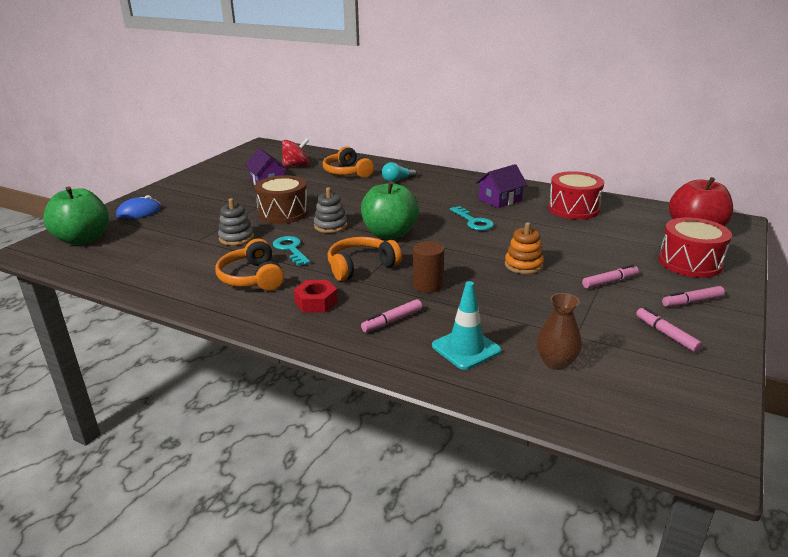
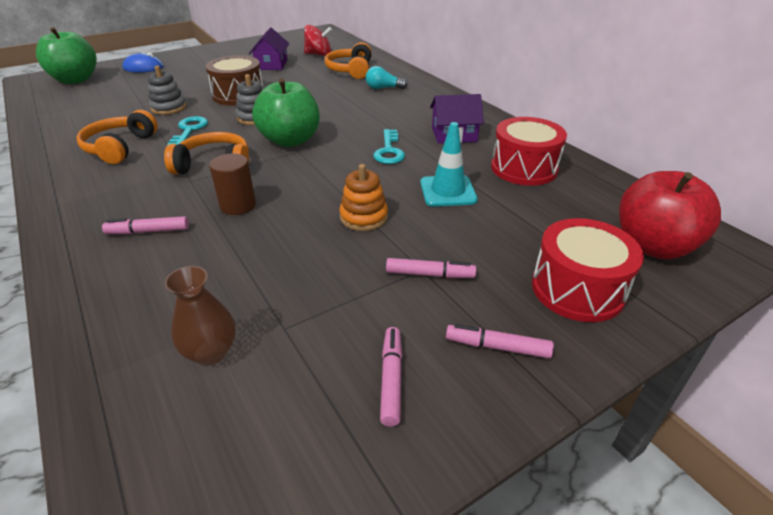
camera: 30 degrees right, 10 degrees up
red nut [293,280,338,313] -> none
turquoise traffic cone [432,281,501,370] -> turquoise traffic cone moved to [420,122,478,207]

